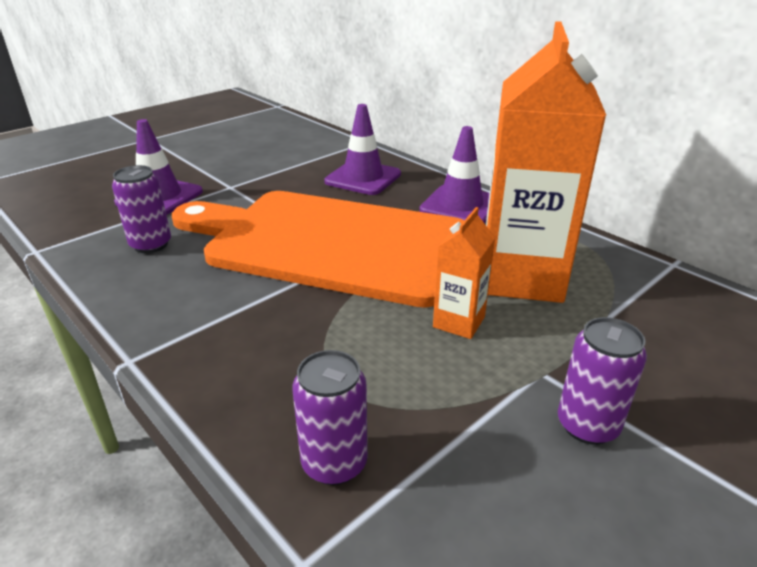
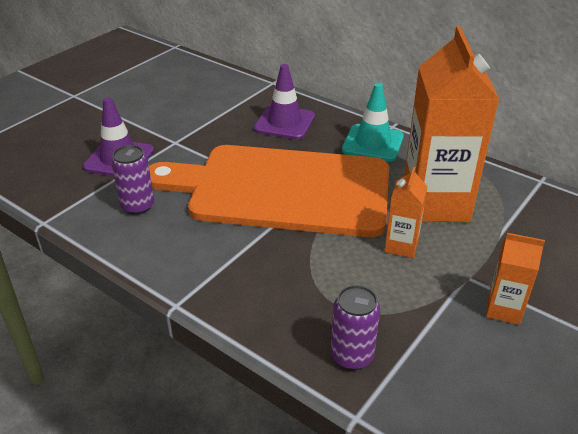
camera: 10 degrees left, 5 degrees up
purple traffic cone [420,126,489,223] -> turquoise traffic cone [342,83,404,162]
purple can [558,317,647,445] -> orange carton [486,233,545,325]

